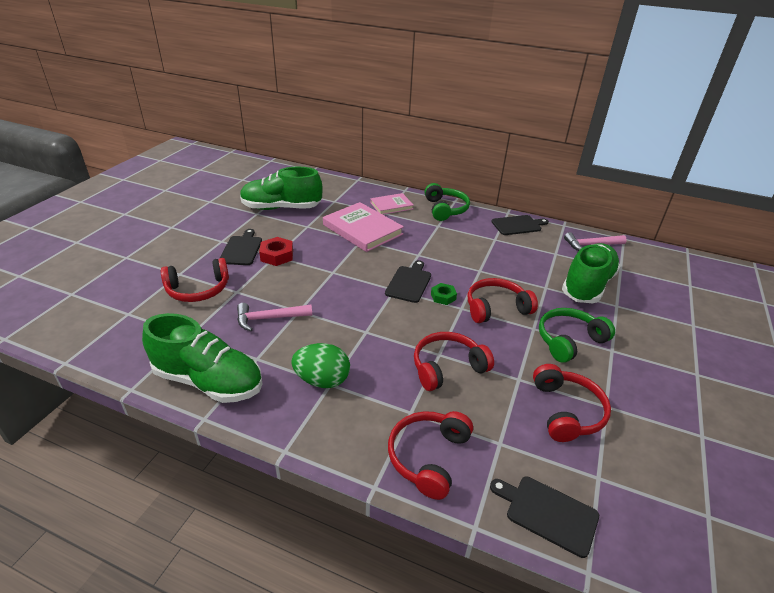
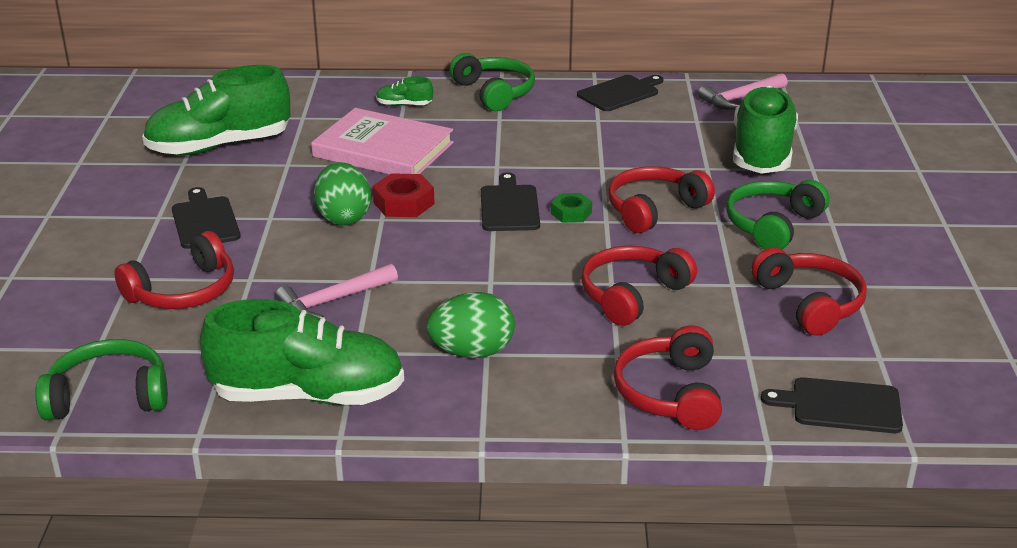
camera: 20 degrees left, 5 degrees down
red nut [259,237,293,266] -> red nut moved to [372,173,435,217]
pink book [370,193,413,215] -> green shoe [376,76,433,106]
none -> green headphones [36,339,168,420]
none -> green egg [314,162,371,226]

